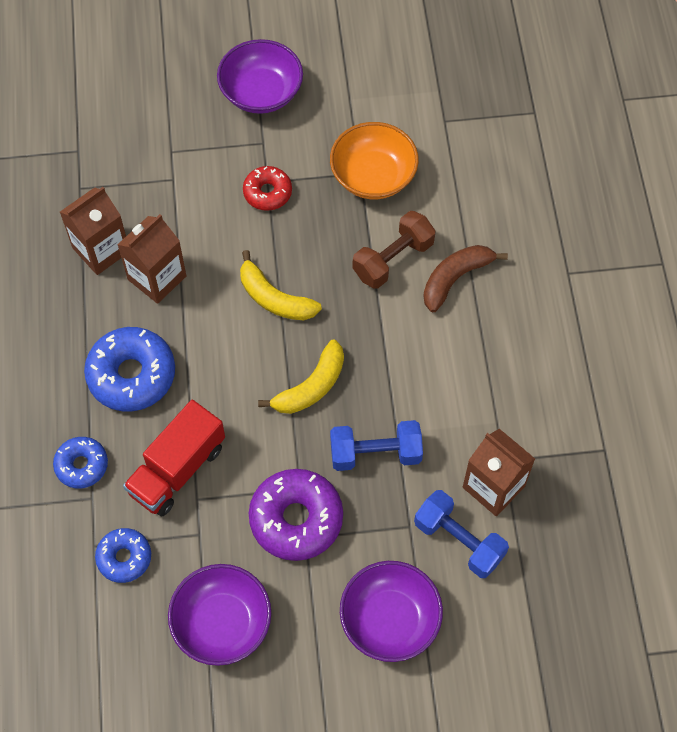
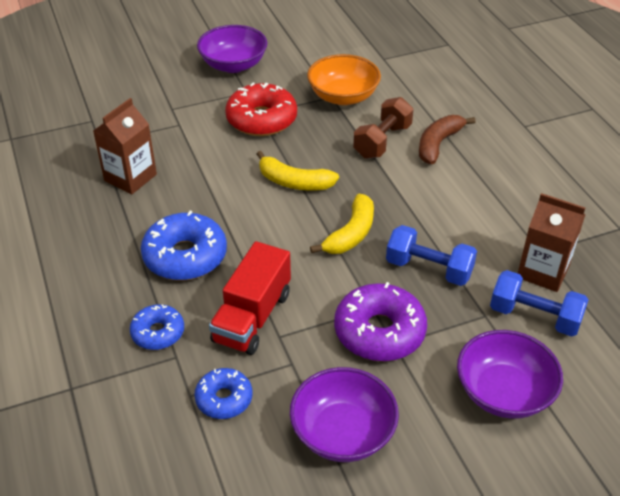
camera: 15 degrees left, 20 degrees down
brown carton [117,214,187,304] -> none
red donut [243,166,292,211] -> red donut [225,82,297,136], size x1.71
blue dumbbell [330,420,423,471] -> blue dumbbell turned 45 degrees clockwise [386,225,477,286]

